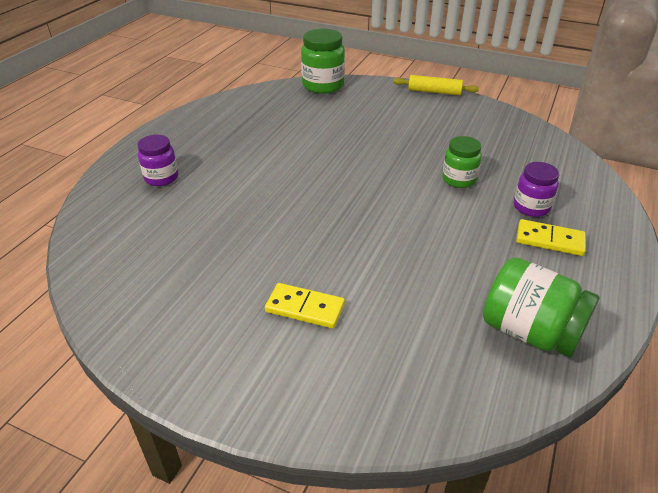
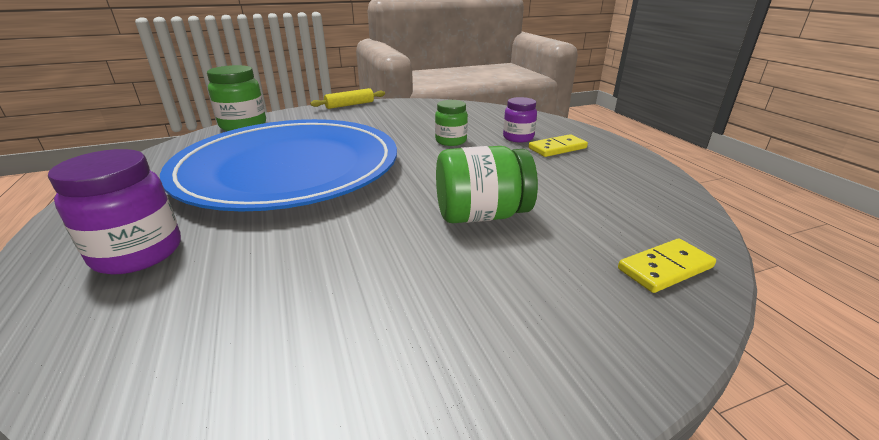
camera: 45 degrees left, 10 degrees down
purple jar [137,135,178,186] -> purple jar [48,149,181,274], size x1.57
yellow domino [265,283,345,329] -> yellow domino moved to [618,239,716,293]
green jar [483,257,599,357] -> green jar moved to [436,146,538,223]
none -> blue plate [160,119,397,211]

